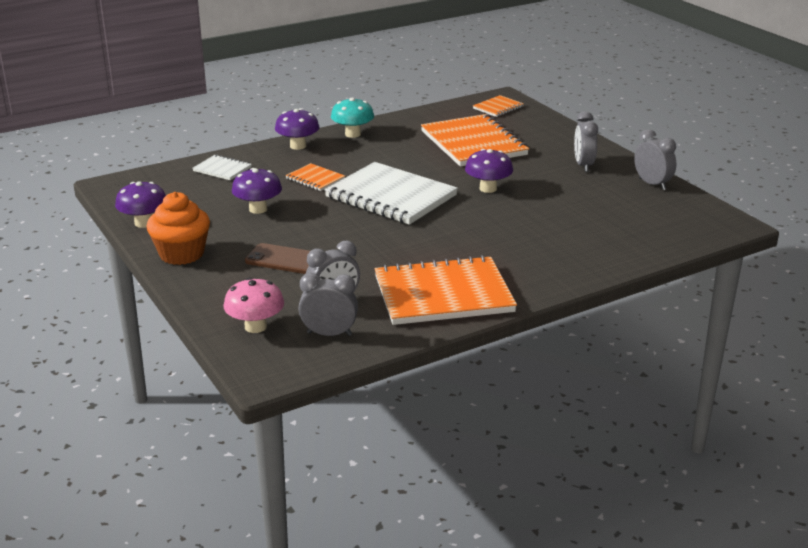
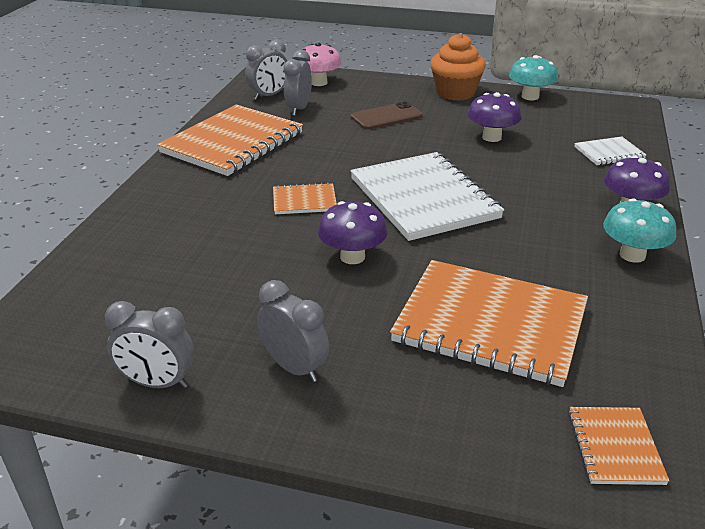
camera: 135 degrees right, 5 degrees up
purple mushroom [115,182,166,228] -> turquoise mushroom [509,55,558,100]
orange notebook [286,163,345,191] -> orange notebook moved to [273,183,337,214]
white notebook [324,162,458,225] -> white notebook turned 75 degrees clockwise [350,152,504,241]

